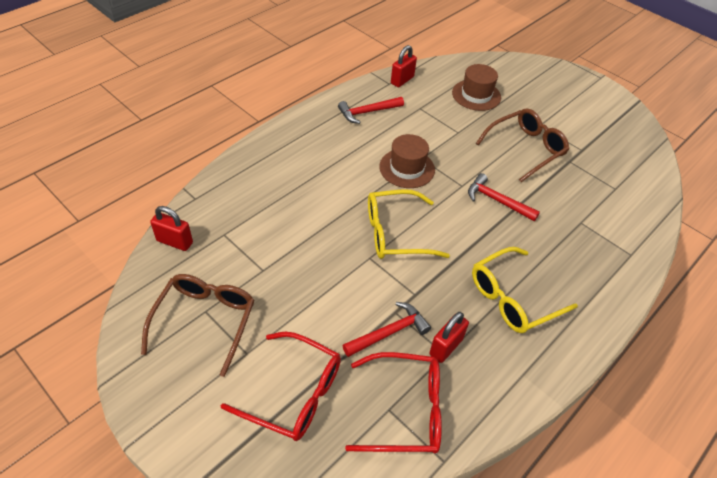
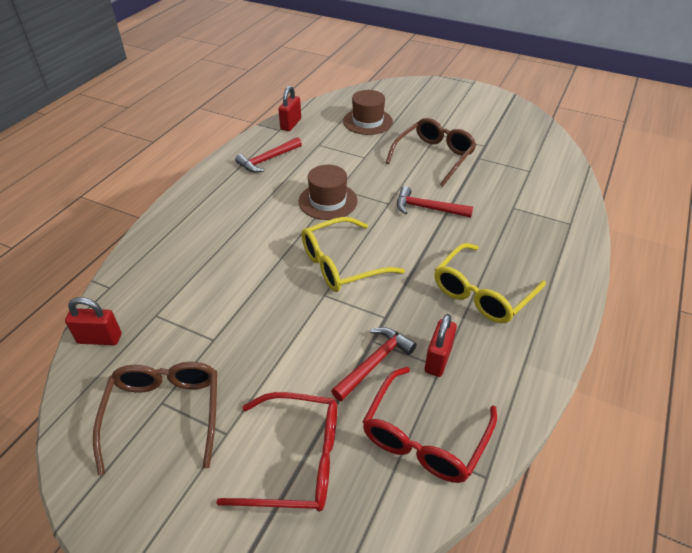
camera: 15 degrees left, 5 degrees down
red glasses [345,352,442,454] -> red glasses turned 135 degrees clockwise [363,367,497,483]

